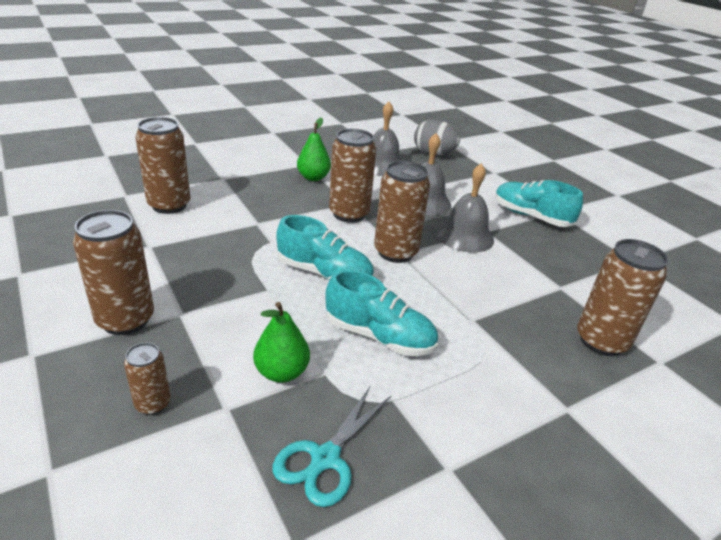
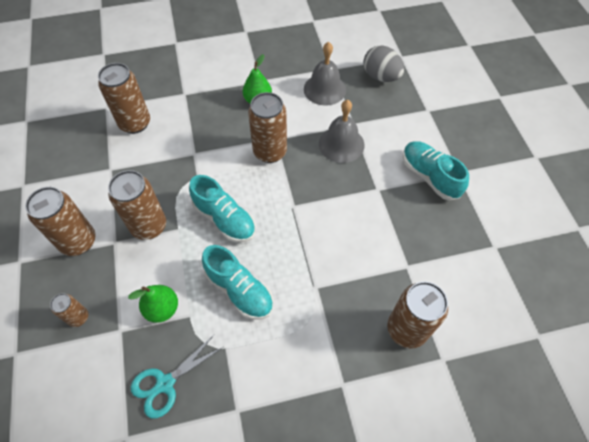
camera: 20 degrees right, 25 degrees up
brown can [374,161,430,263] -> brown can moved to [108,170,166,240]
grey bell [436,163,494,253] -> none

